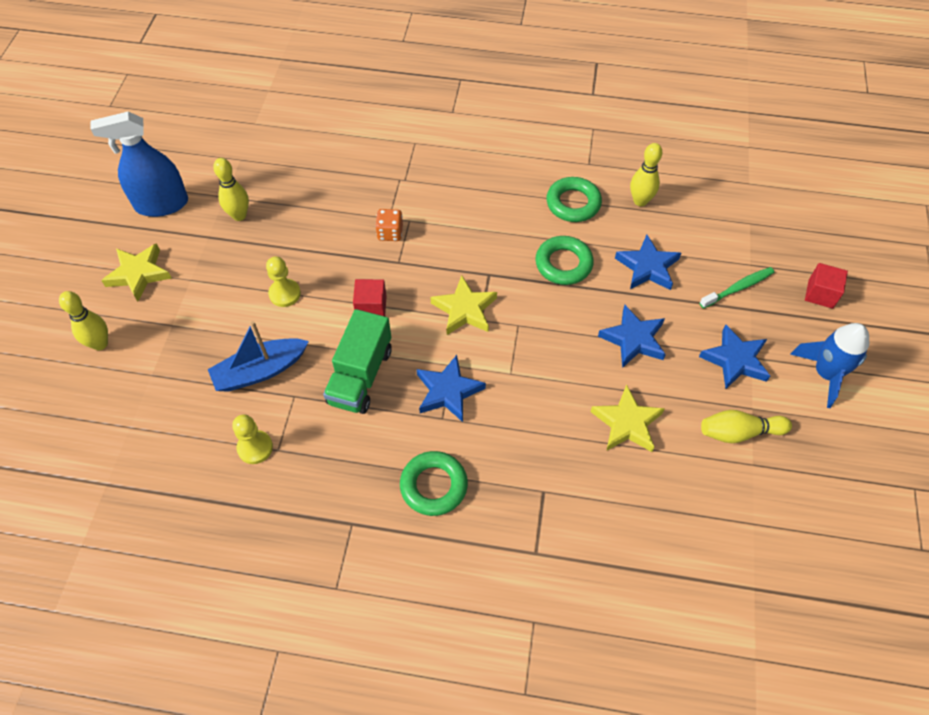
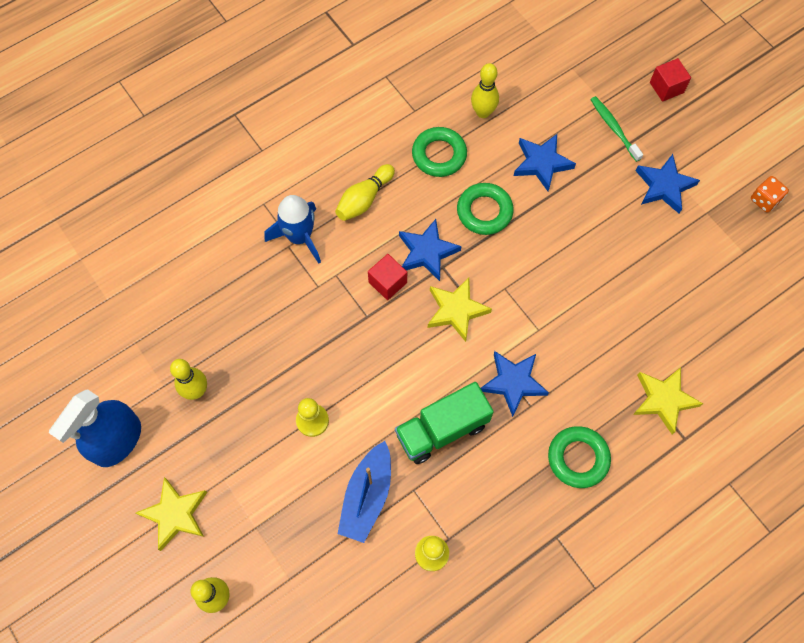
camera: 45 degrees left, 10 degrees up
green truck [323,309,392,414] -> green truck turned 90 degrees clockwise [395,382,494,464]
red cube [353,279,387,316] -> red cube moved to [368,254,407,300]
orange dice [375,209,403,241] -> orange dice moved to [751,176,789,213]
yellow star [590,385,665,452] -> yellow star moved to [633,367,703,434]
blue star [598,305,666,368] -> blue star moved to [399,219,461,281]
green toothbrush [699,267,774,309] -> green toothbrush turned 45 degrees counterclockwise [590,96,643,162]
yellow bowling pin [701,410,792,443] -> yellow bowling pin moved to [335,164,395,221]
blue rocket [790,323,869,408] -> blue rocket moved to [265,195,321,264]

